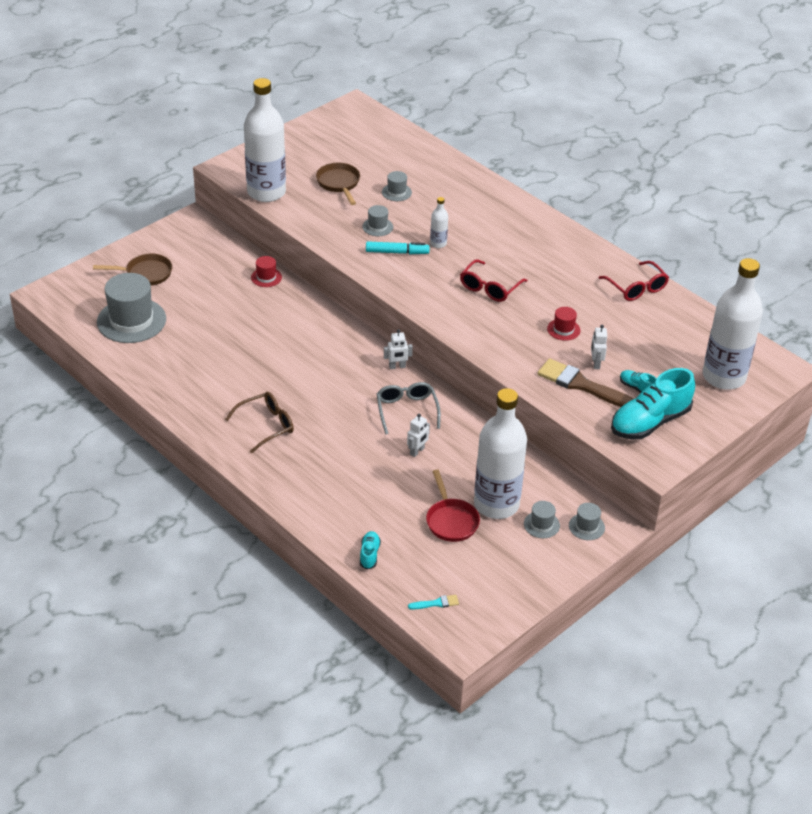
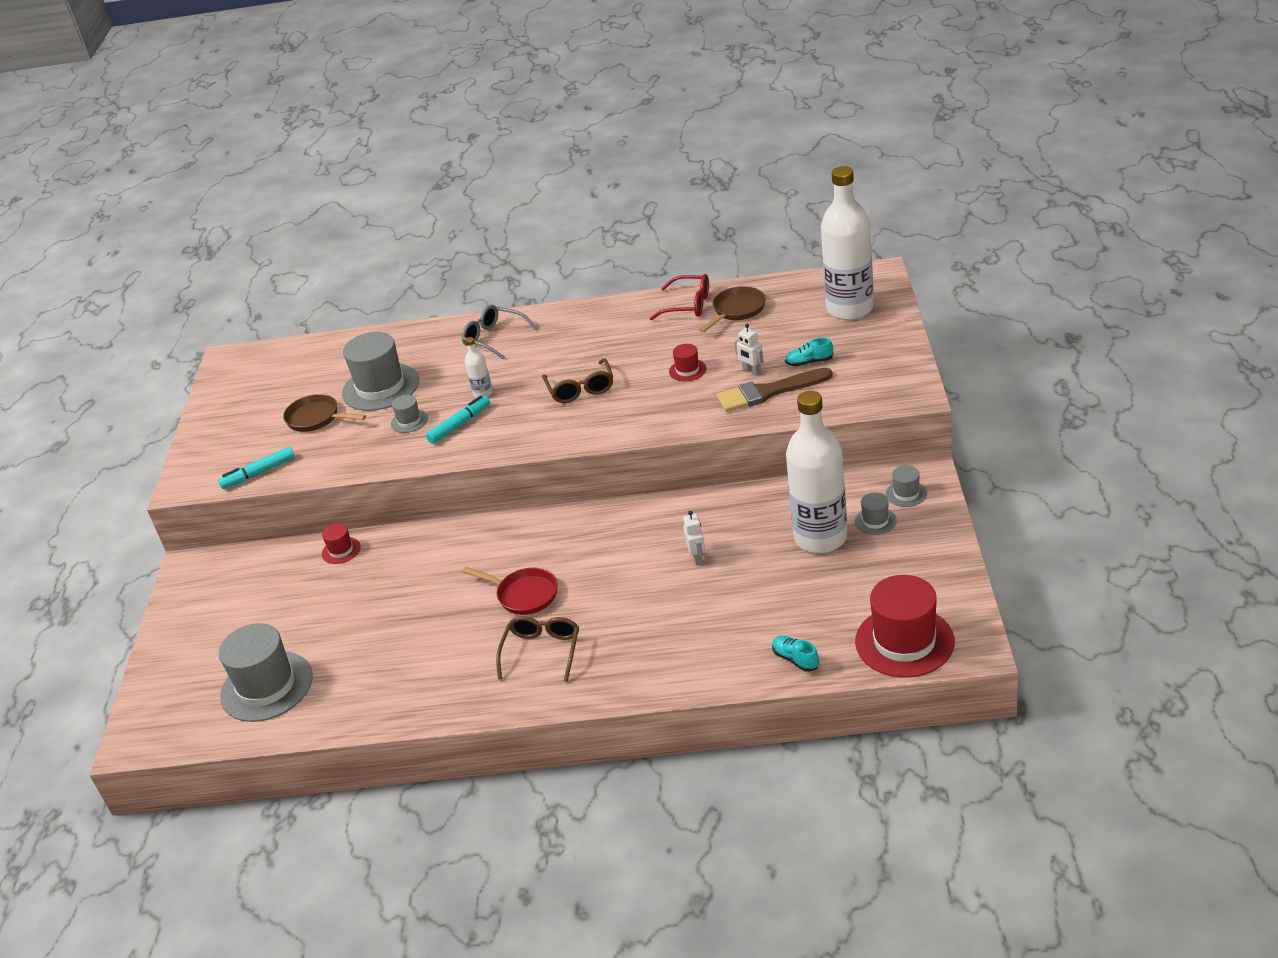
camera: 40 degrees left, 5 degrees down
brown pan [93,254,172,285] -> brown pan moved to [699,286,766,332]
white bottle [244,78,286,202] -> turquoise marker [218,447,295,489]
grey glasses [377,382,441,435] -> grey glasses moved to [462,305,537,360]
grey hat [382,171,412,201] -> grey hat [342,332,419,411], size x2.15
white robot [384,329,413,369] -> none
turquoise brush [408,595,459,610] -> red hat [855,575,955,678]
red pan [426,470,480,542] -> red pan moved to [462,567,558,615]
red glasses [460,259,527,302] -> brown glasses [542,358,613,403]
turquoise shoe [611,368,695,439] -> none

